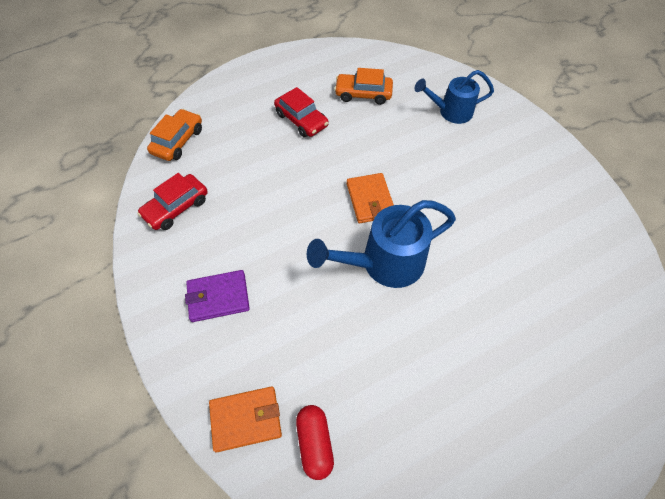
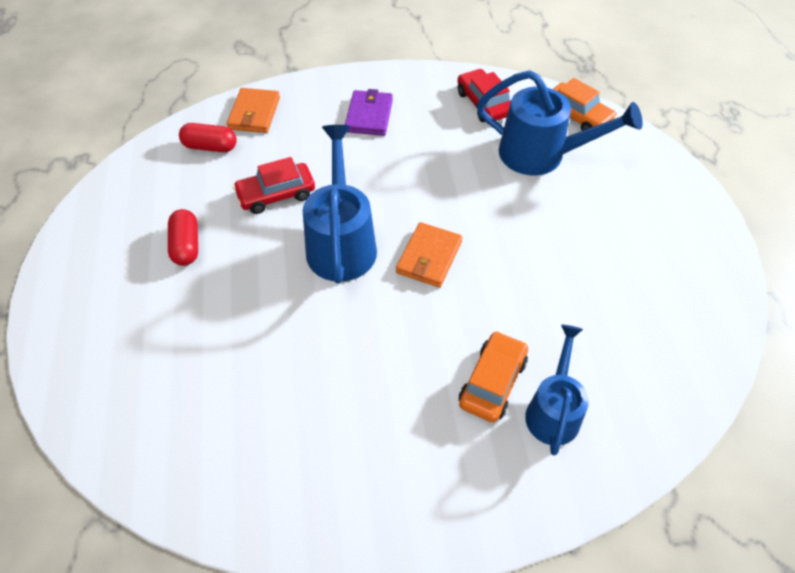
camera: 110 degrees right, 5 degrees down
red car [274,87,329,137] -> red car moved to [233,157,315,214]
orange car [334,68,393,105] -> orange car moved to [459,331,528,423]
orange wallet [347,173,394,223] -> orange wallet turned 75 degrees counterclockwise [396,222,462,288]
none -> red capsule [168,209,198,266]
none -> blue watering can [477,70,643,175]

